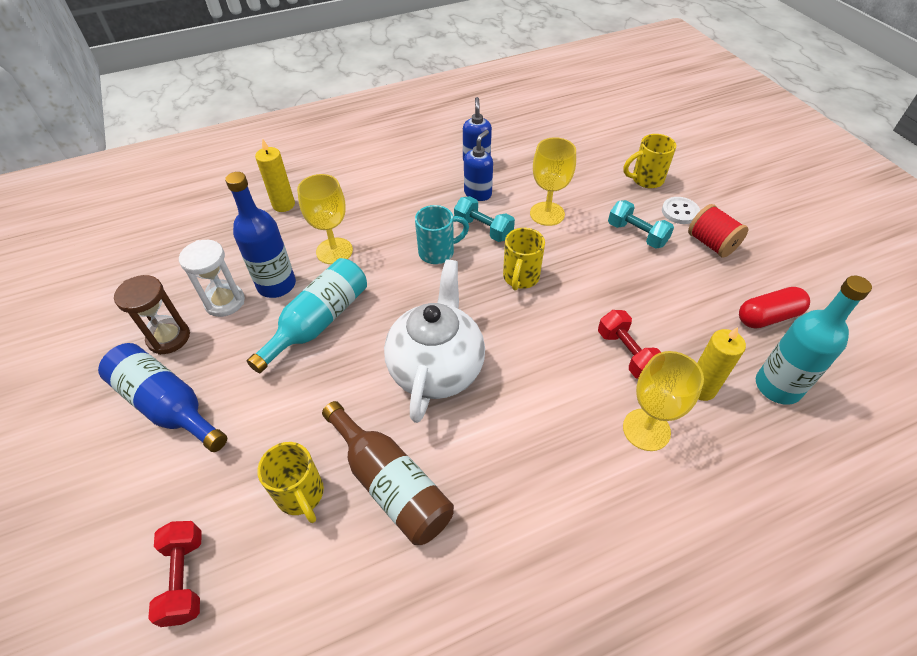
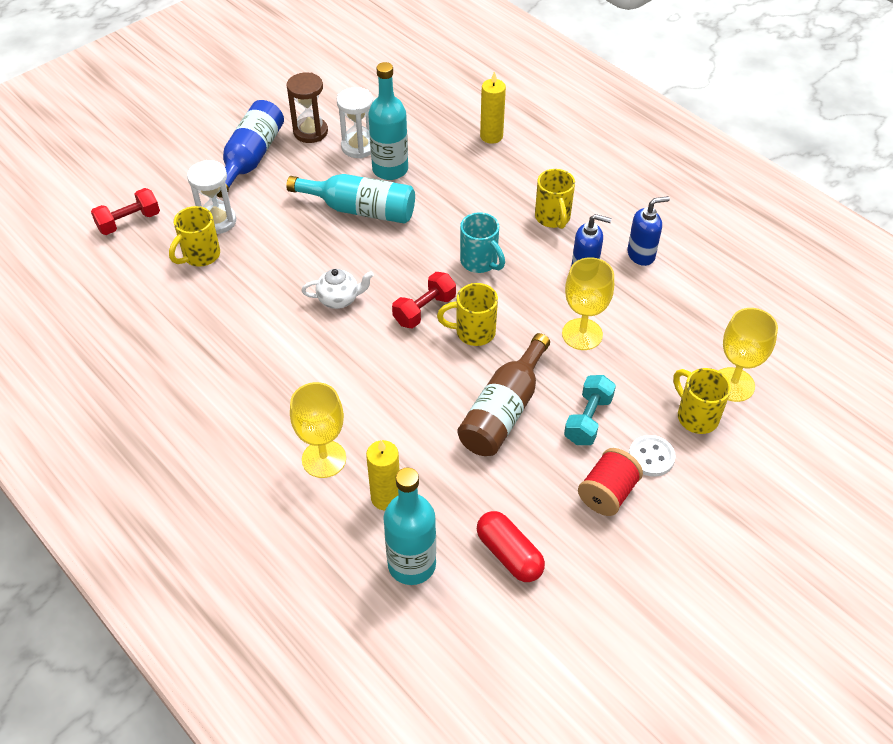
camera: 70 degrees right, 0 degrees up
blue bottle [225,172,296,298] -> turquoise bottle [368,62,408,180]
yellow goblet [297,174,353,264] -> yellow goblet moved to [719,308,778,402]
brown bottle [322,401,454,545] -> brown bottle moved to [457,333,550,456]
white teapot [384,259,485,423] -> white teapot [301,269,374,309], size x0.48
turquoise dumbbell [454,196,515,242] -> none
red dumbbell [598,310,661,379] -> red dumbbell moved to [392,272,456,328]
none -> white hourglass [187,160,236,234]
none -> yellow mug [535,169,575,229]

